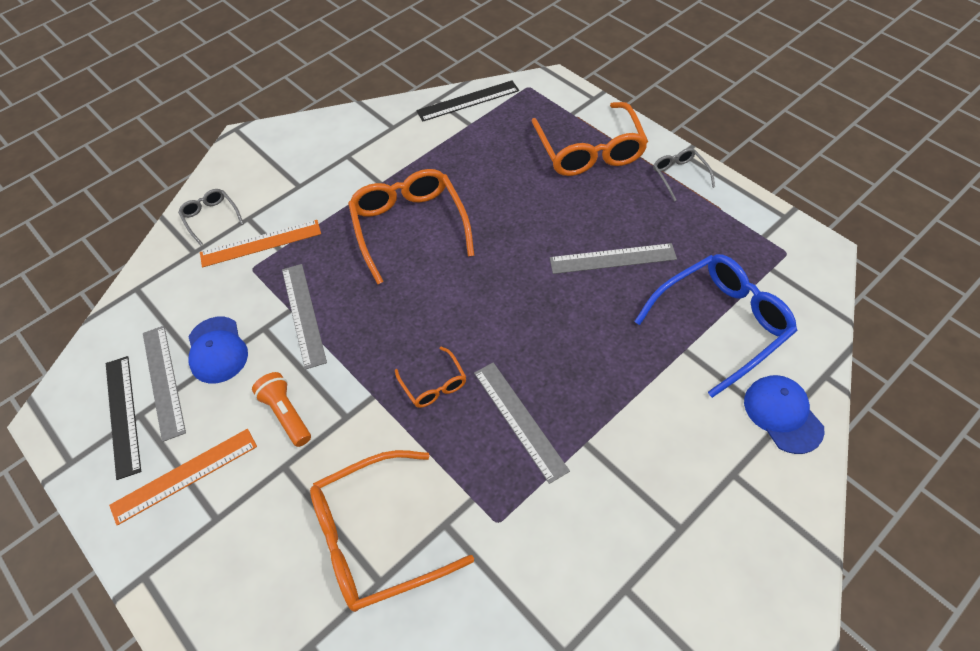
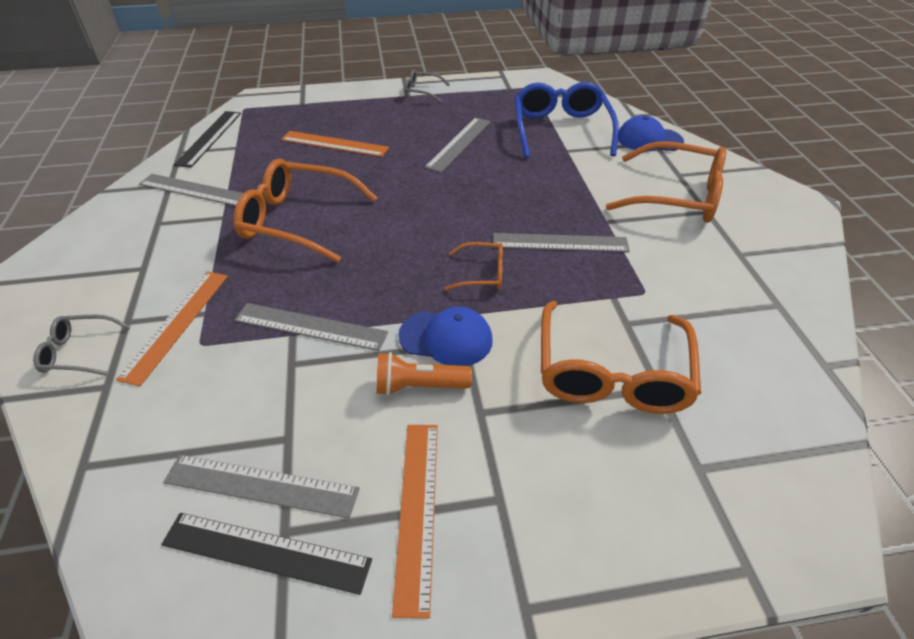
camera: 60 degrees left, 10 degrees down
blue cap [189,317,248,383] -> blue cap moved to [398,307,493,366]
orange glasses [532,102,648,176] -> orange glasses moved to [606,141,726,223]
none -> grey ruler [139,174,244,206]
none -> orange ruler [281,131,389,157]

